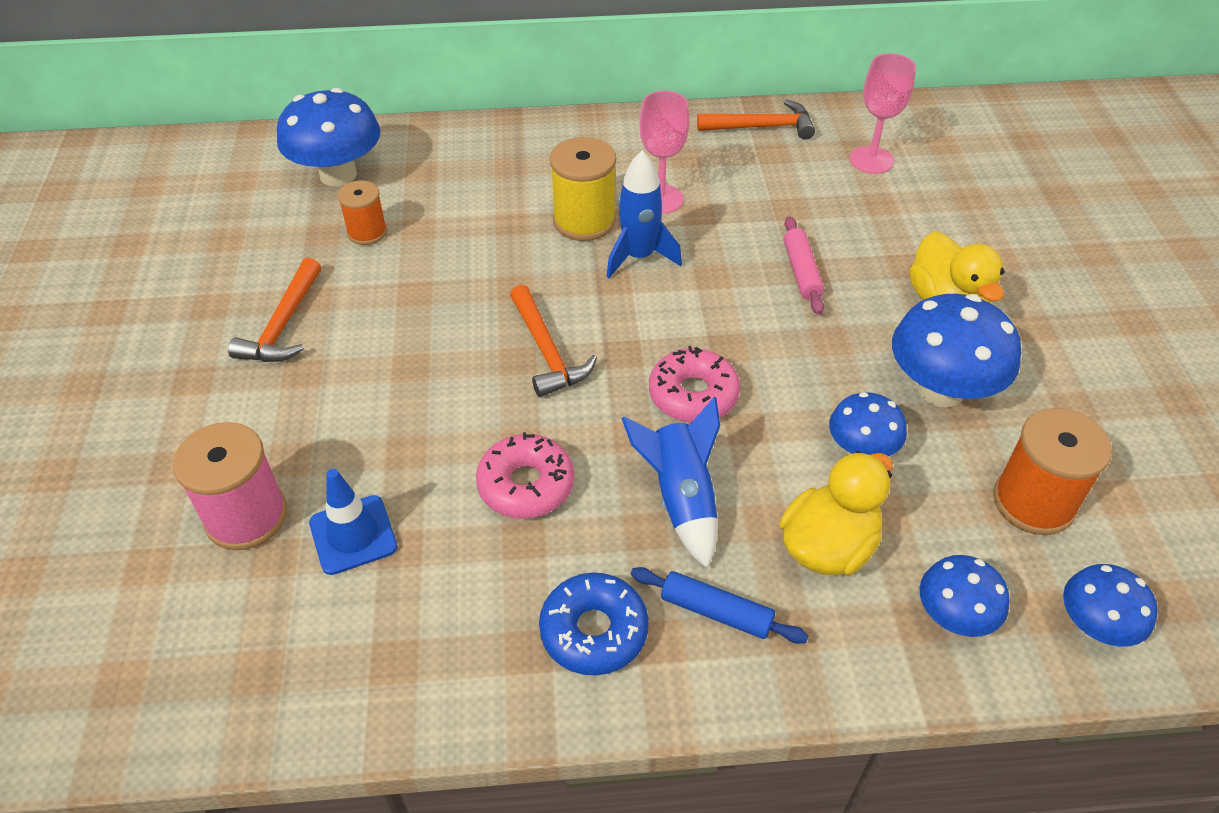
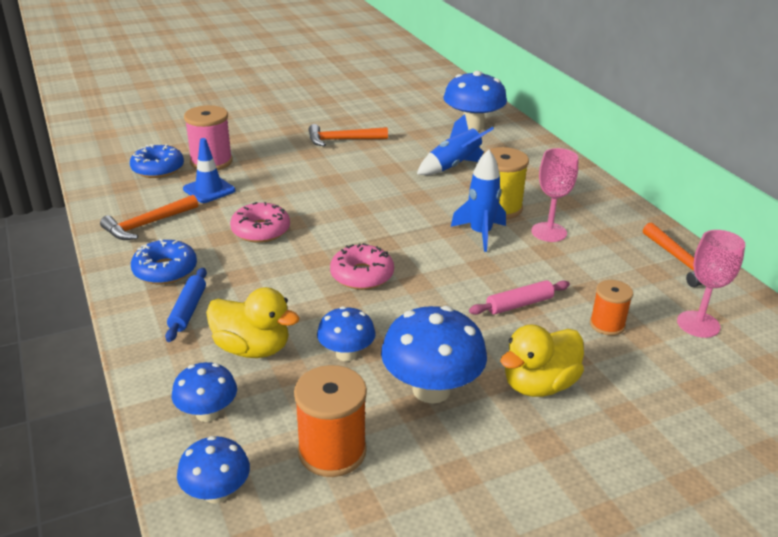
camera: 70 degrees right, 15 degrees down
orange spool [338,180,387,245] -> orange spool moved to [590,280,633,336]
orange hammer [510,285,597,397] -> orange hammer moved to [100,195,198,240]
blue rocket [621,397,720,569] -> blue rocket moved to [417,114,494,175]
none -> blue donut [130,144,184,178]

